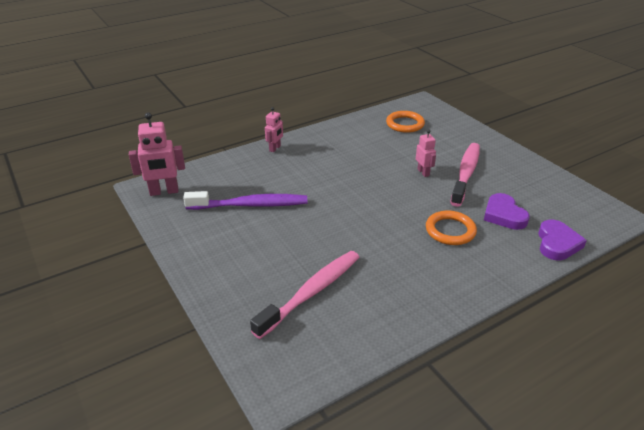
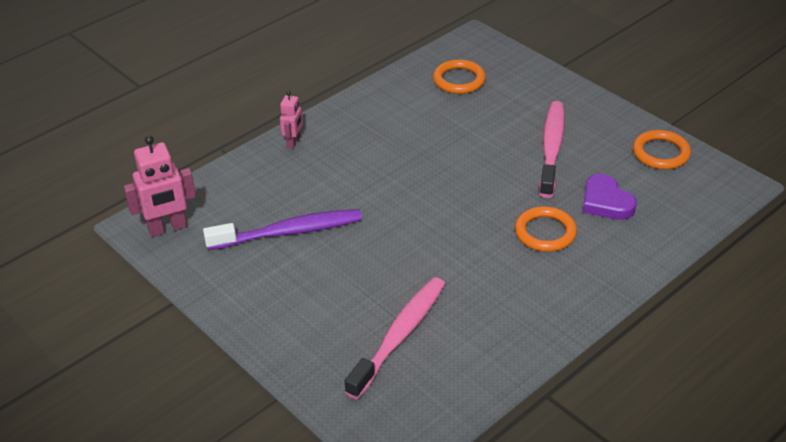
camera: 10 degrees left, 5 degrees up
pink robot [416,130,436,177] -> none
purple heart [538,220,587,260] -> none
none -> orange ring [633,130,691,170]

